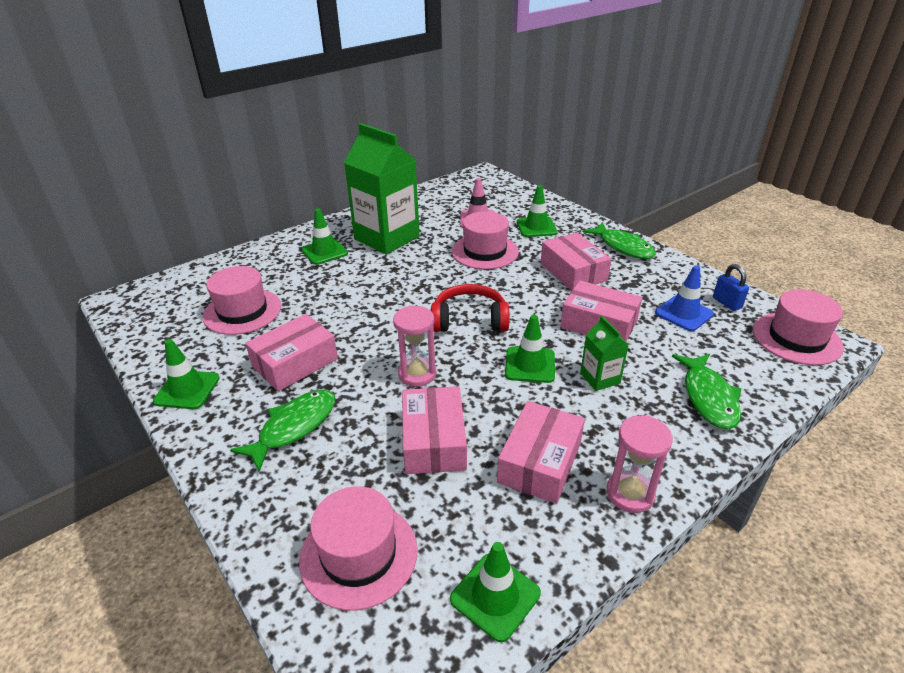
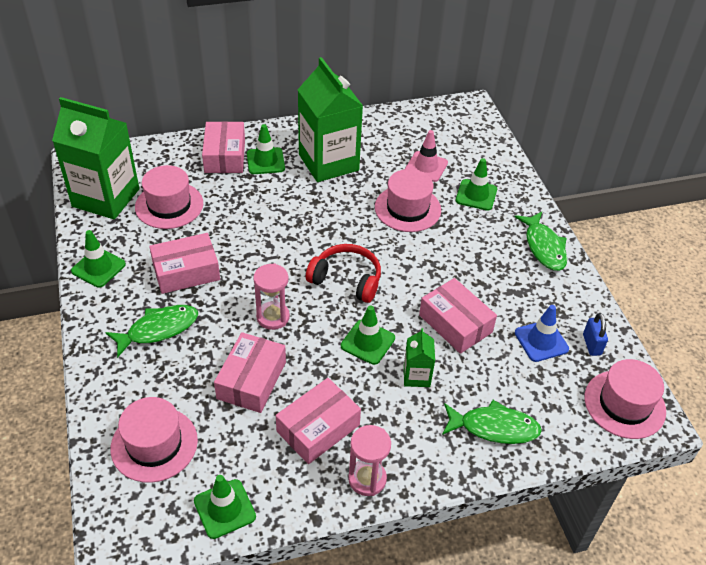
camera: 20 degrees right, 10 degrees up
pink box [541,233,611,291] -> pink box moved to [202,121,245,173]
green fish [672,354,741,429] -> green fish turned 105 degrees counterclockwise [442,400,542,444]
none -> green carton [52,97,140,219]

